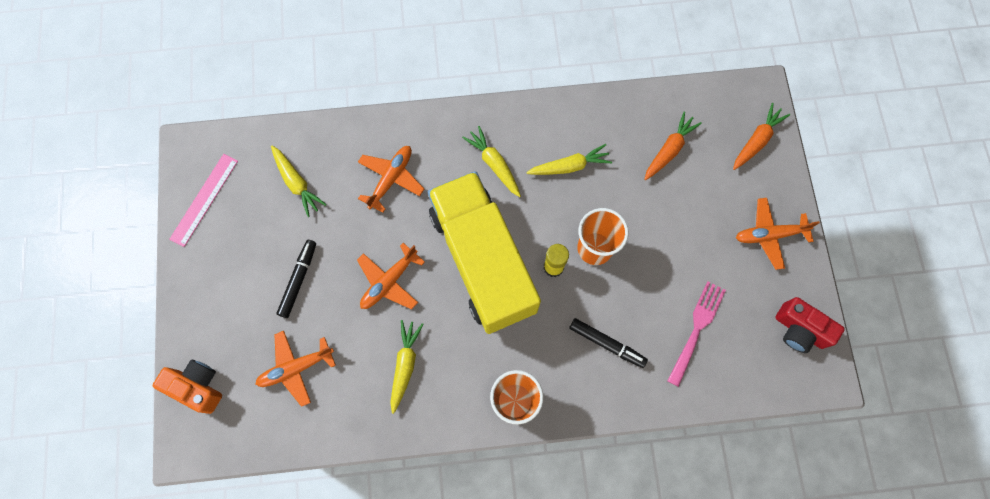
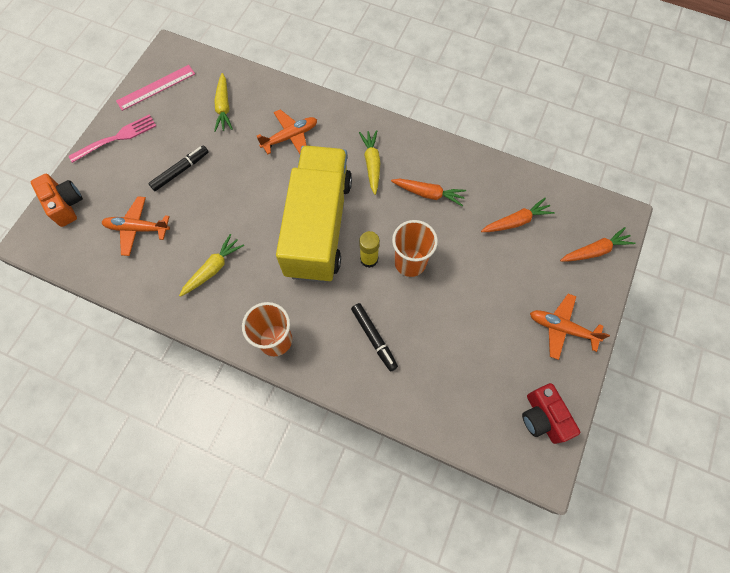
camera: 30 degrees right, 5 degrees down
orange plane [357,243,425,309] -> none
yellow carrot [526,144,612,175] -> orange carrot [391,179,466,206]
pink fork [667,281,726,387] -> pink fork moved to [69,114,156,163]

